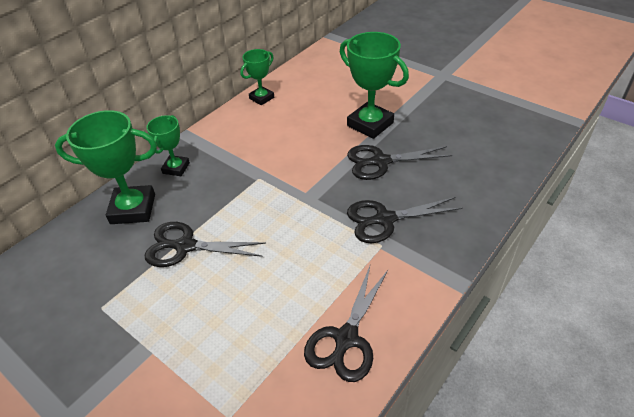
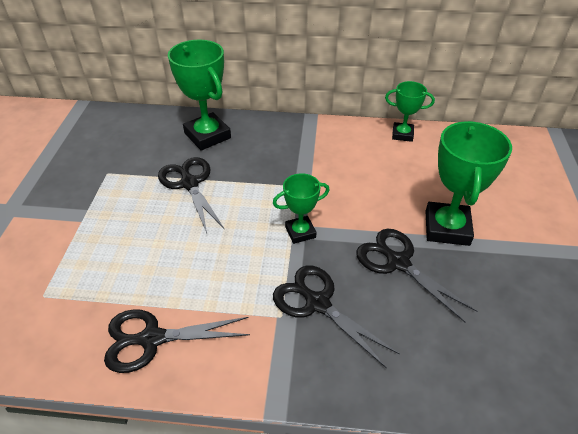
camera: 55 degrees right, 0 degrees up
green trophy [146,115,190,176] -> green trophy moved to [273,173,330,244]

